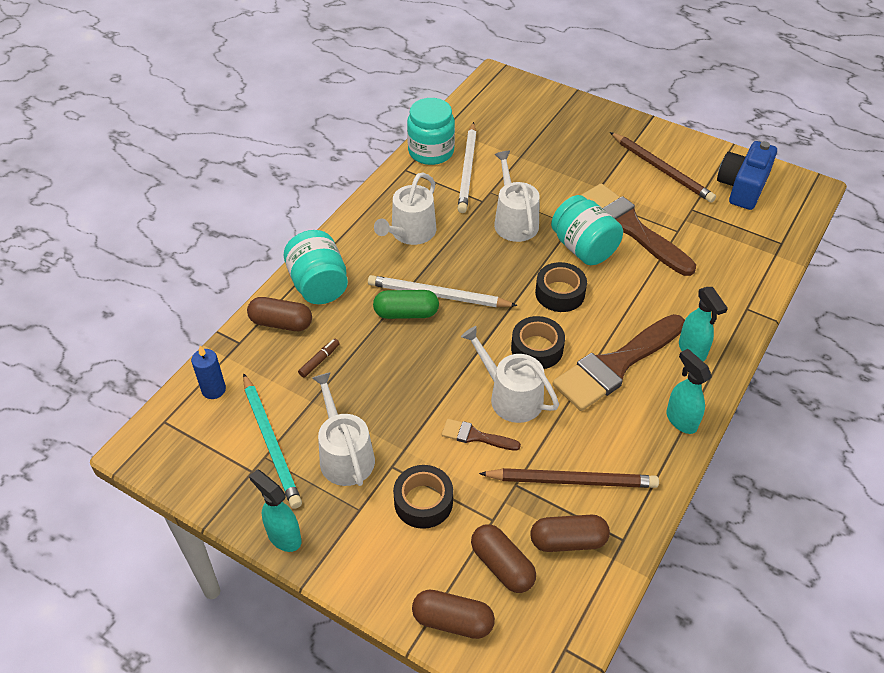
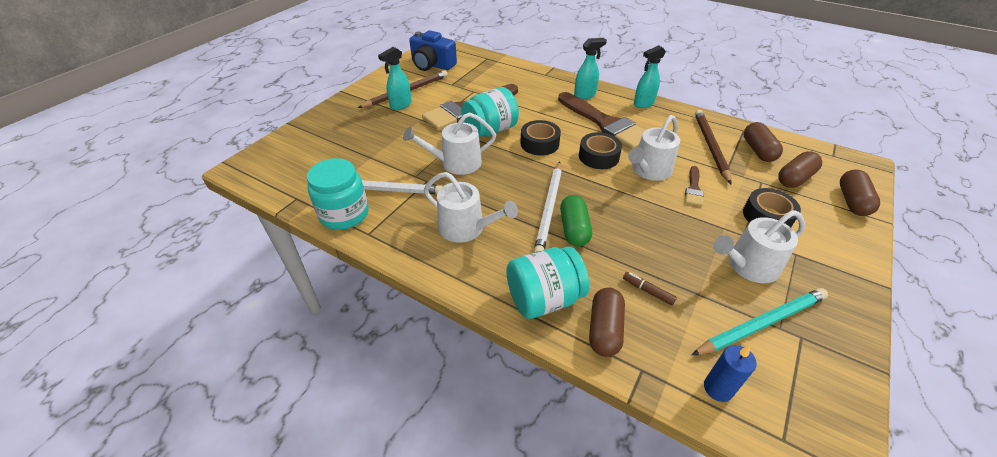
camera: 90 degrees left, 5 degrees down
turquoise spray bottle [249,469,302,552] -> turquoise spray bottle moved to [378,47,412,110]

